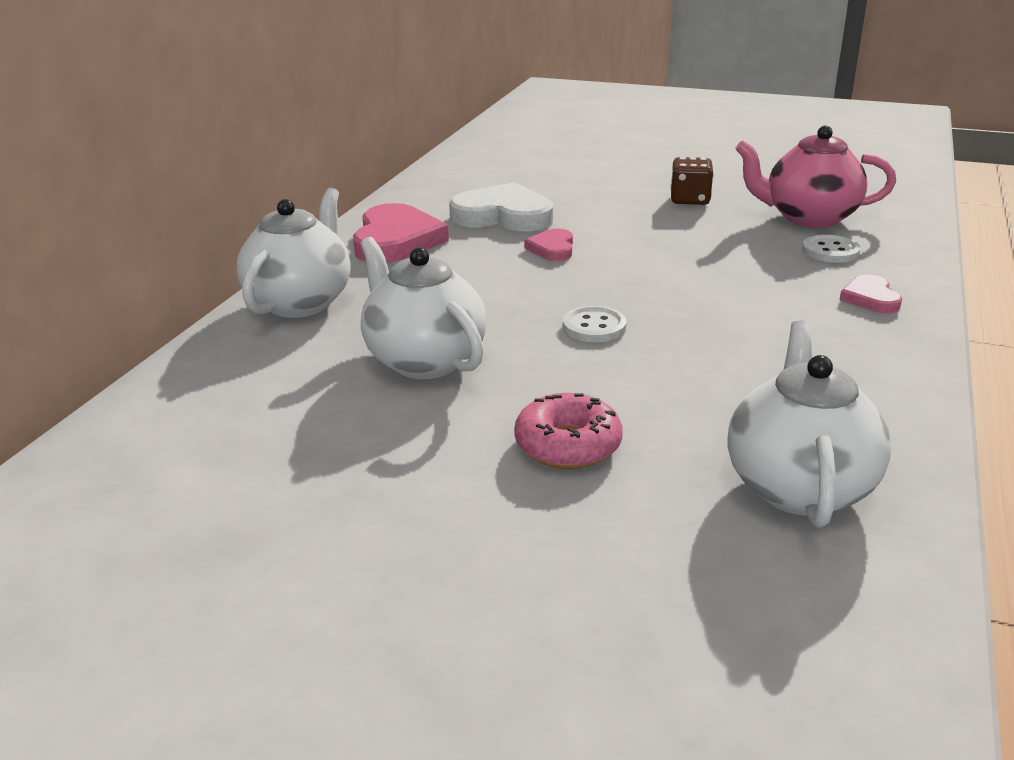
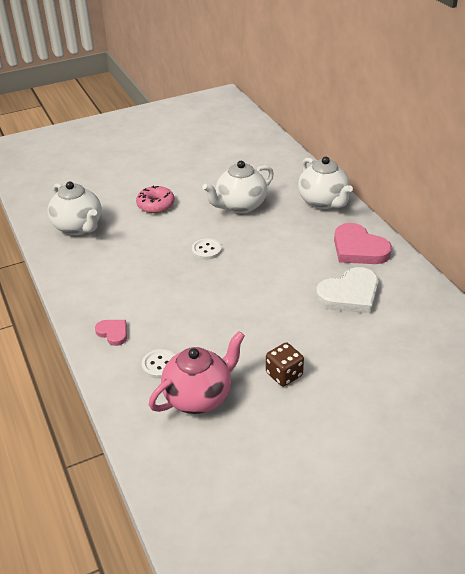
camera: 135 degrees right, 10 degrees up
white teapot [360,237,487,379] -> white teapot turned 135 degrees clockwise [202,161,274,213]
pink heart [524,229,573,261] -> none

